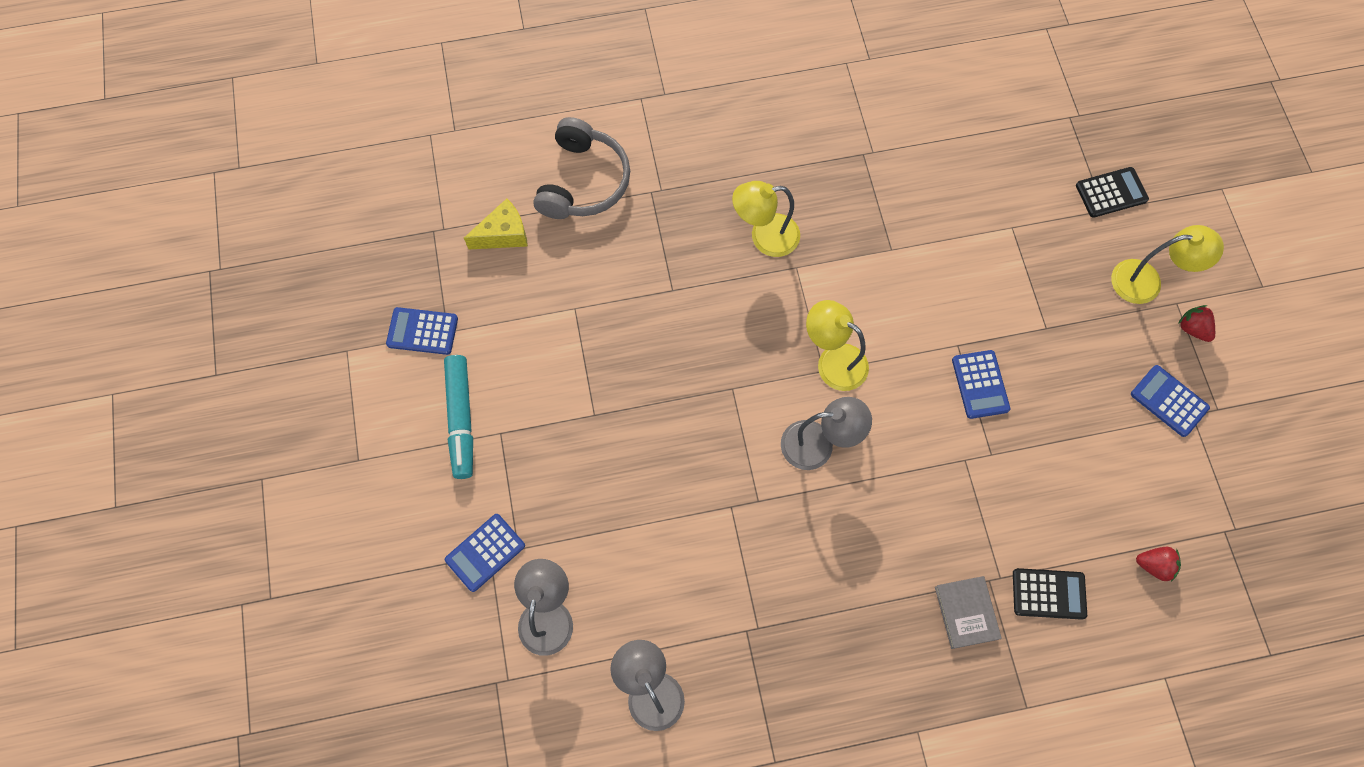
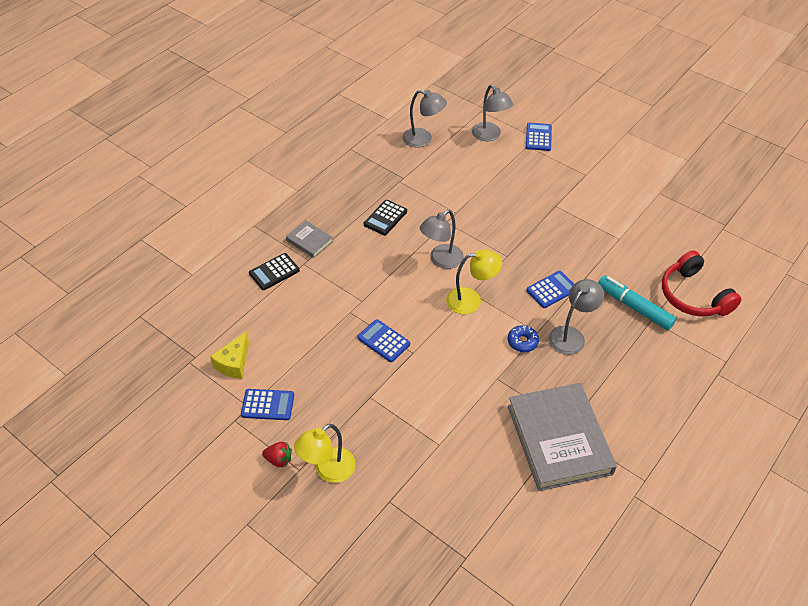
camera: 140 degrees right, 20 degrees down
blue calculator [386,307,458,355] -> blue calculator moved to [526,271,574,308]
turquoise marker [444,355,473,479] -> turquoise marker moved to [598,275,676,330]
yellow cheese [464,198,528,249] -> yellow cheese moved to [210,331,249,379]
grey headphones [534,117,630,219] -> red headphones [662,250,741,316]
yellow lamp [732,181,800,257] -> grey lamp [549,279,604,355]
black calculator [1076,167,1149,218] -> black calculator moved to [364,200,407,236]
red strawberry [1136,547,1181,582] -> none
none -> blue donut [508,325,539,352]
none -> grey book [508,383,617,491]

